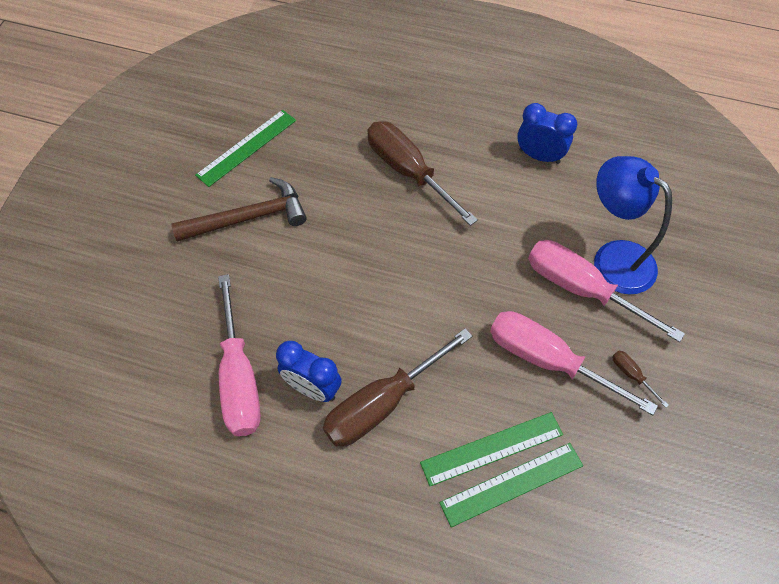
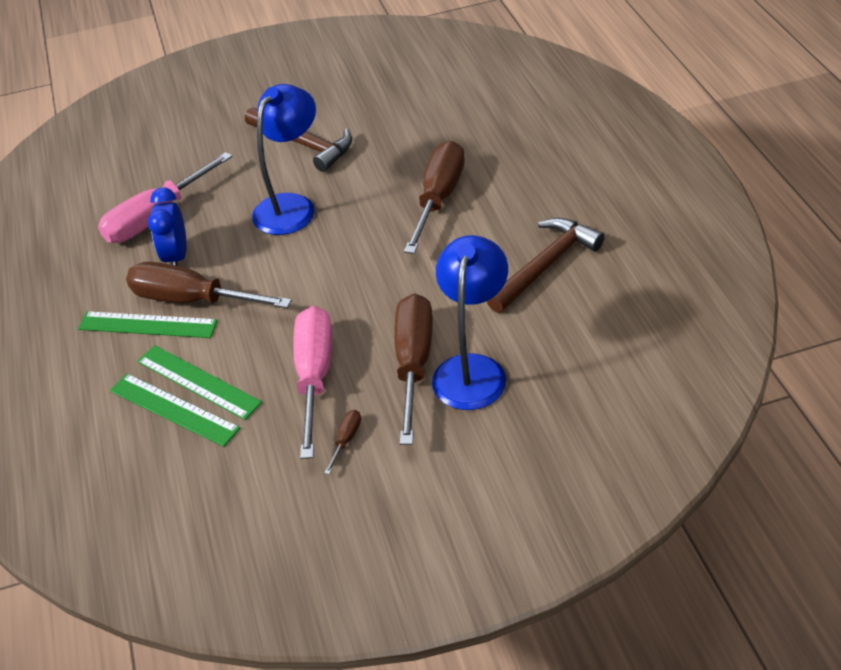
camera: 60 degrees right, 15 degrees down
green ruler [195,110,296,187] -> green ruler moved to [78,311,218,338]
blue clock [517,103,577,164] -> brown hammer [487,218,605,313]
pink screwdriver [528,240,685,342] -> brown screwdriver [394,293,433,445]
none -> blue lamp [252,84,316,235]

